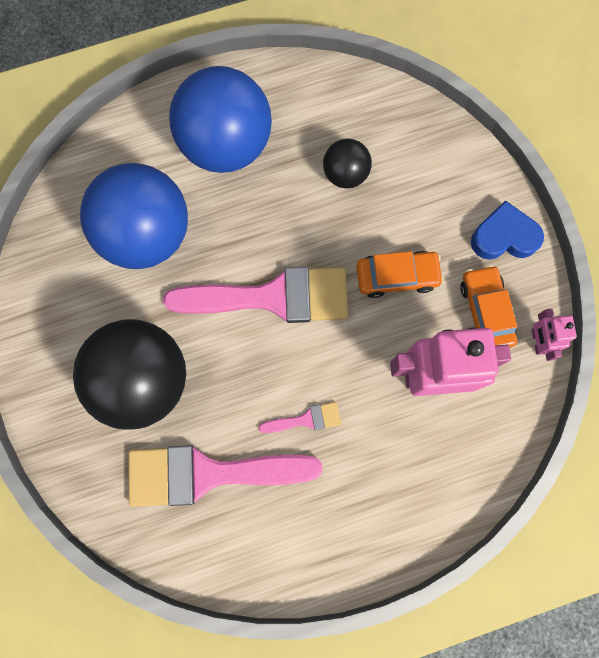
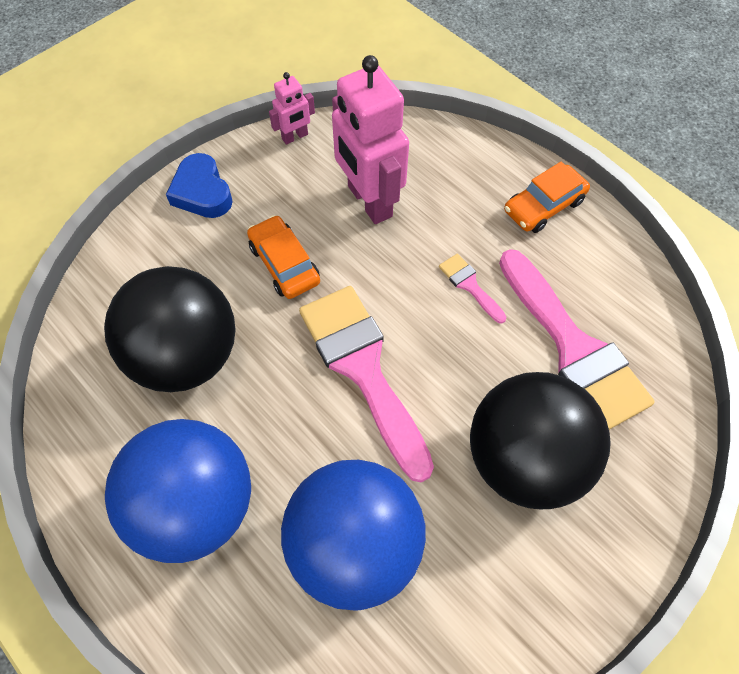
camera: 115 degrees left, 15 degrees down
black ball [323,139,372,188] -> black ball [104,266,236,392], size x2.04
orange car [460,265,517,348] -> orange car moved to [504,161,590,233]

